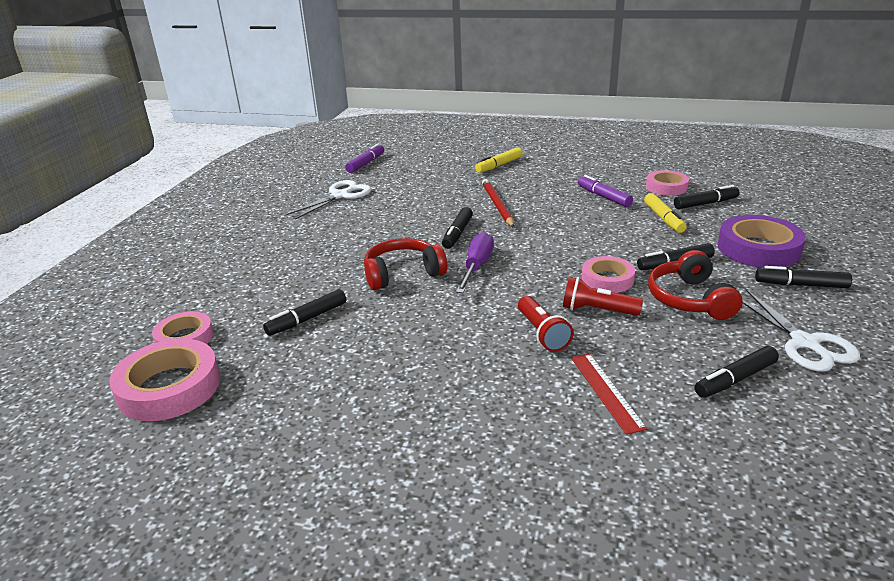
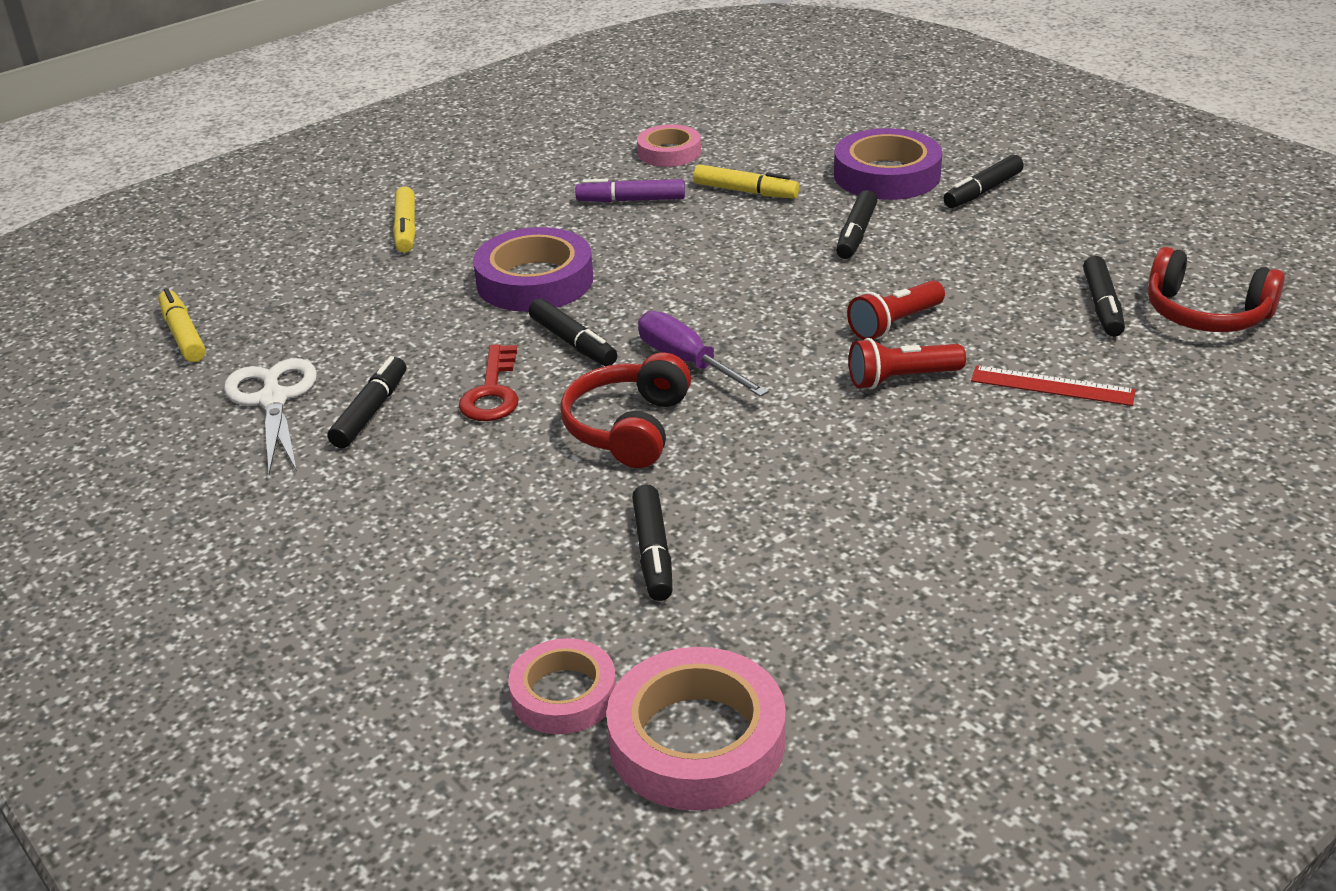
camera: 55 degrees left, 5 degrees up
purple marker [345,144,384,173] -> yellow marker [158,288,206,362]
red pencil [482,179,514,228] -> purple tape [473,227,593,312]
red flashlight [518,296,574,352] -> red flashlight turned 150 degrees clockwise [849,338,966,389]
pink tape [582,256,635,293] -> none
red headphones [648,250,742,320] -> red headphones moved to [1148,247,1285,332]
black marker [674,185,740,209] -> black marker moved to [328,356,406,448]
white scissors [742,290,860,372] -> none
none -> red key [459,344,519,421]

